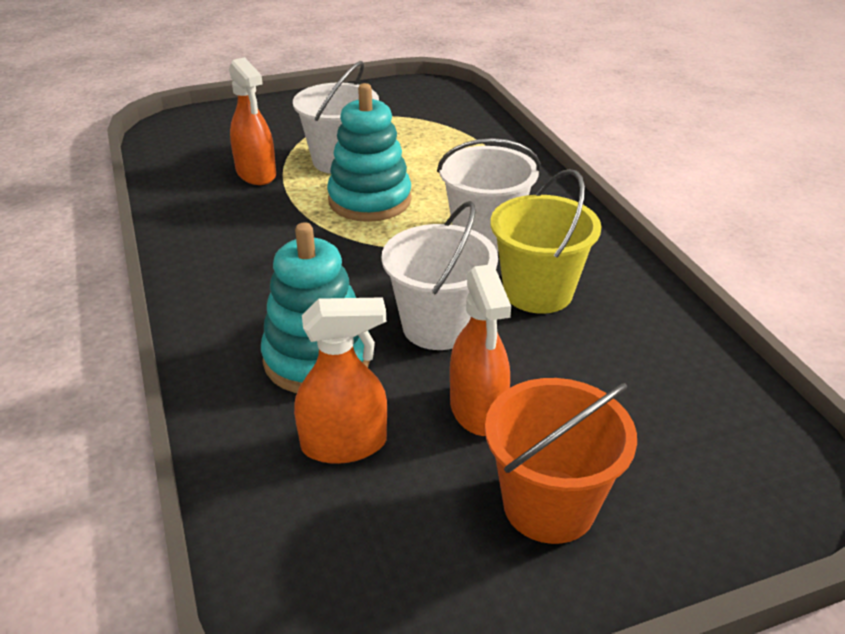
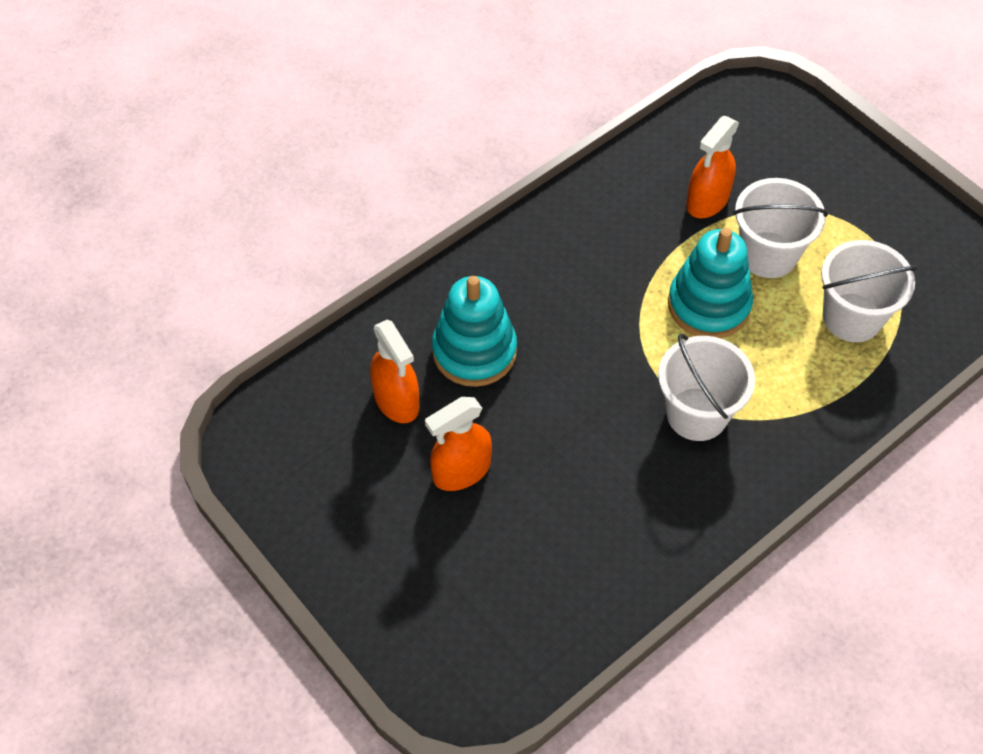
camera: 70 degrees right, 20 degrees up
white bucket [381,201,498,350] -> white bucket moved to [821,240,918,342]
orange bucket [485,378,637,544] -> none
yellow bucket [490,169,602,314] -> none

